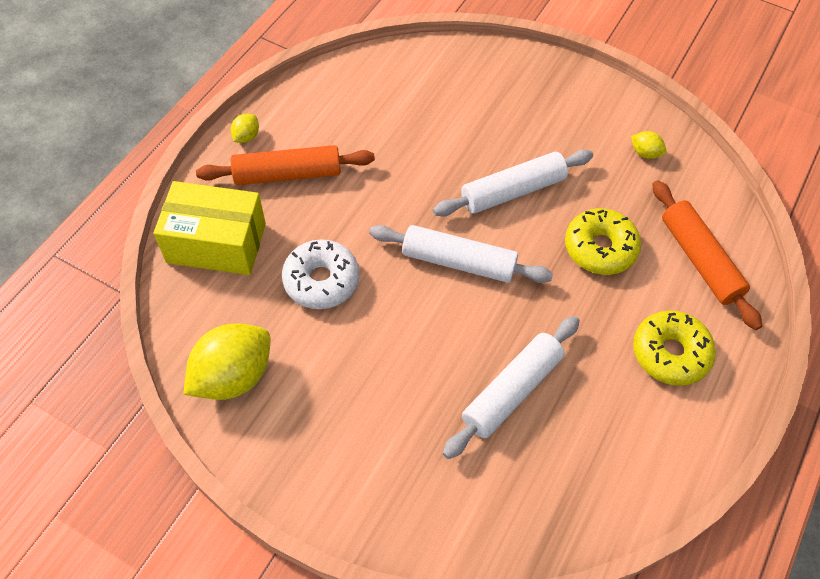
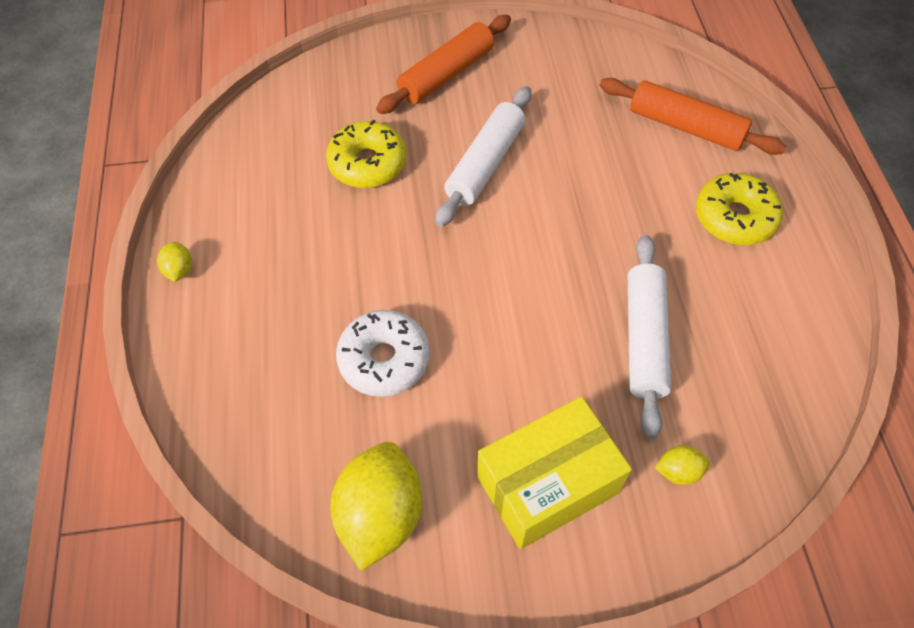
camera: 35 degrees left, 0 degrees up
yellow box [153,181,266,275] -> yellow box moved to [477,397,632,549]
orange rolling pin [196,145,375,185] -> orange rolling pin moved to [376,15,511,114]
white rolling pin [369,225,553,283] -> none
yellow donut [565,208,641,275] -> yellow donut moved to [326,119,406,188]
yellow lemon [631,131,666,159] -> yellow lemon moved to [655,446,710,485]

